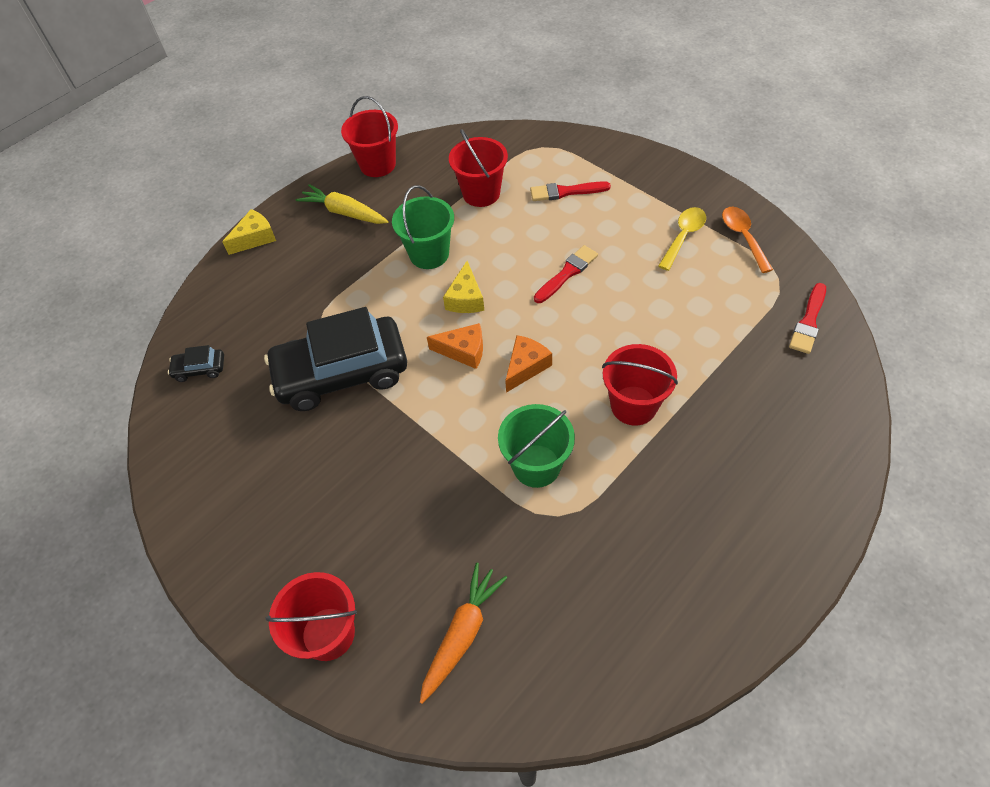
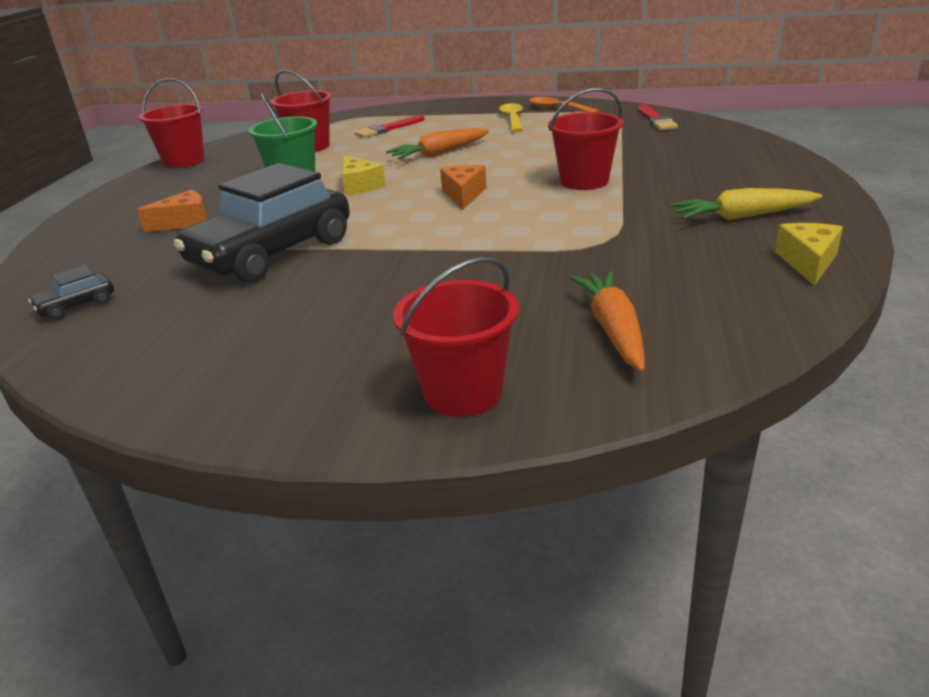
camera: 35 degrees left, 25 degrees down
yellow cheese [222,209,276,255] -> yellow cheese moved to [775,223,843,286]
yellow carrot [296,184,389,224] -> yellow carrot moved to [671,188,822,220]
orange cheese [427,323,483,369] -> orange cheese moved to [137,189,207,232]
green bucket [498,404,575,488] -> none
red brush [534,245,598,303] -> orange carrot [386,128,489,159]

